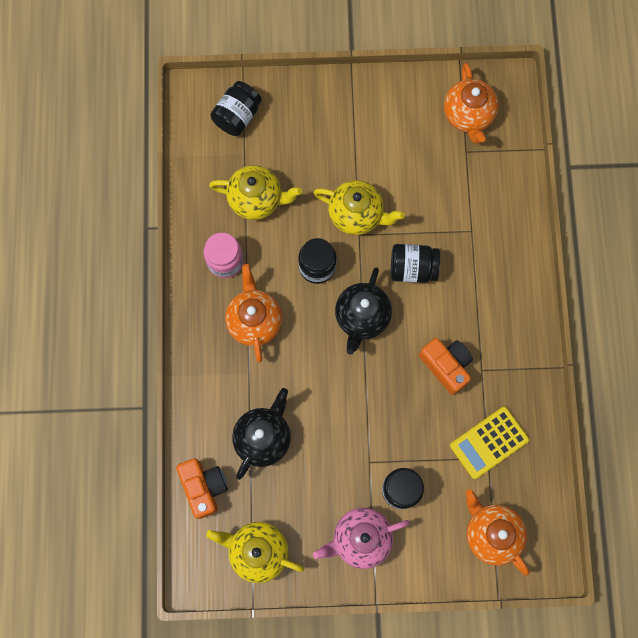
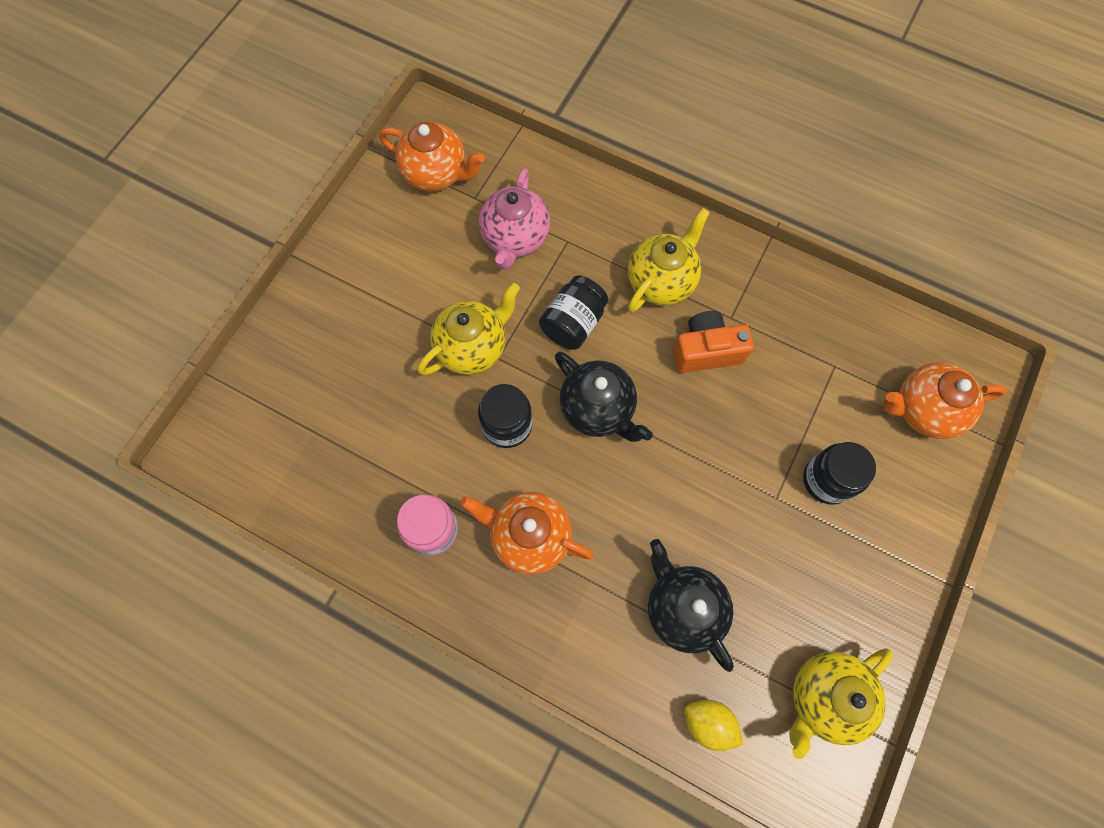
camera: 60 degrees left, 5 degrees down
orange camera [176,458,228,519] -> yellow lemon [684,700,744,751]
yellow teapot [209,165,302,220] -> yellow teapot moved to [628,208,710,313]
black jar [210,81,262,136] -> none
pink teapot [313,508,410,569] -> pink teapot moved to [479,168,550,270]
yellow calculator [450,407,529,479] -> none

